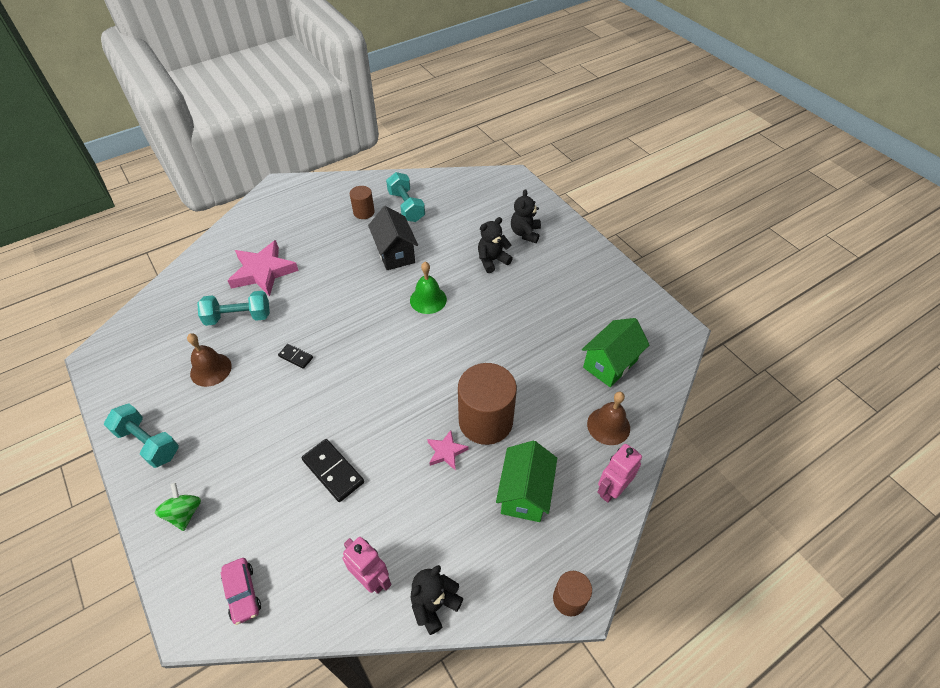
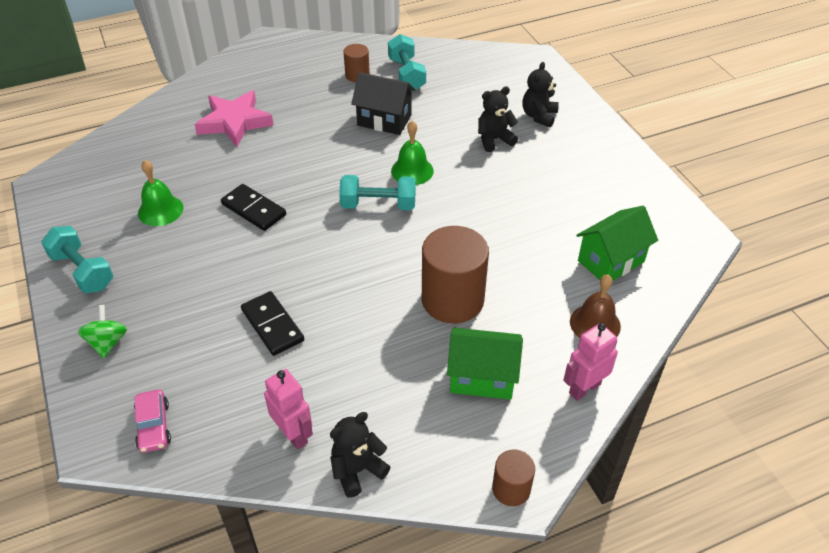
camera: 10 degrees right, 5 degrees down
brown bell [187,333,232,387] -> green bell [138,160,184,226]
turquoise dumbbell [197,291,270,326] -> turquoise dumbbell moved to [339,175,416,210]
black domino [278,344,313,369] -> black domino [221,184,286,231], size x1.74
black house [368,206,418,270] -> black house turned 60 degrees counterclockwise [351,72,416,135]
pink star [427,430,468,471] -> none
green house [496,441,557,522] -> green house turned 75 degrees clockwise [447,328,523,400]

